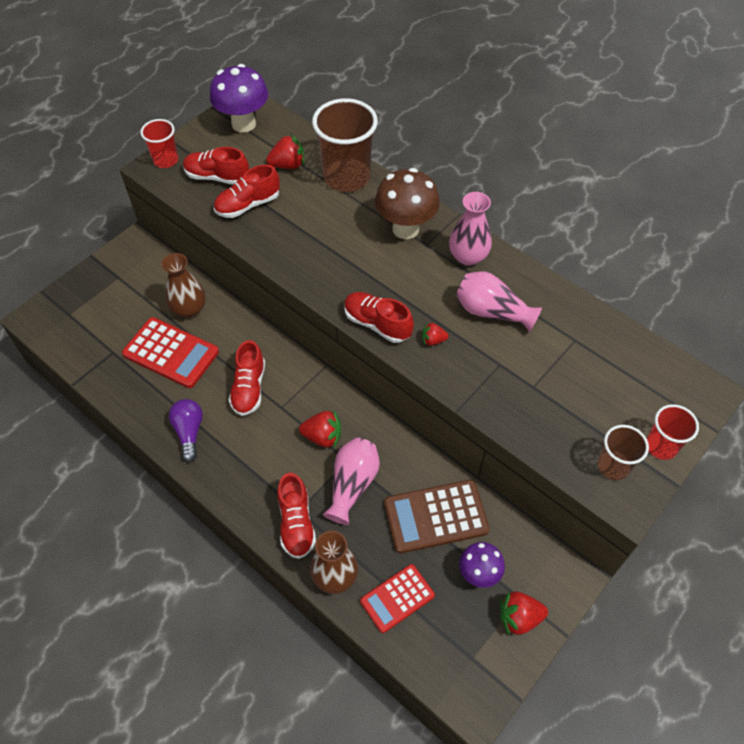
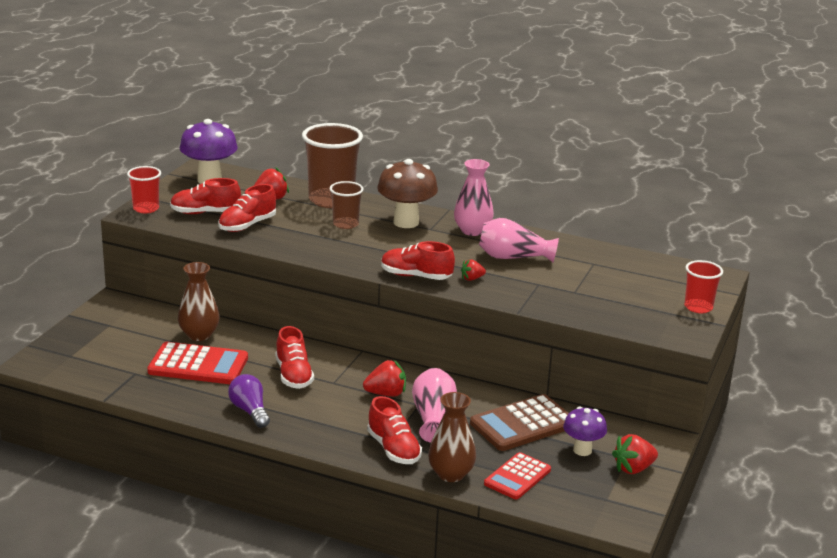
camera: 20 degrees left, 30 degrees down
brown cup [598,425,649,480] -> brown cup moved to [330,181,363,229]

